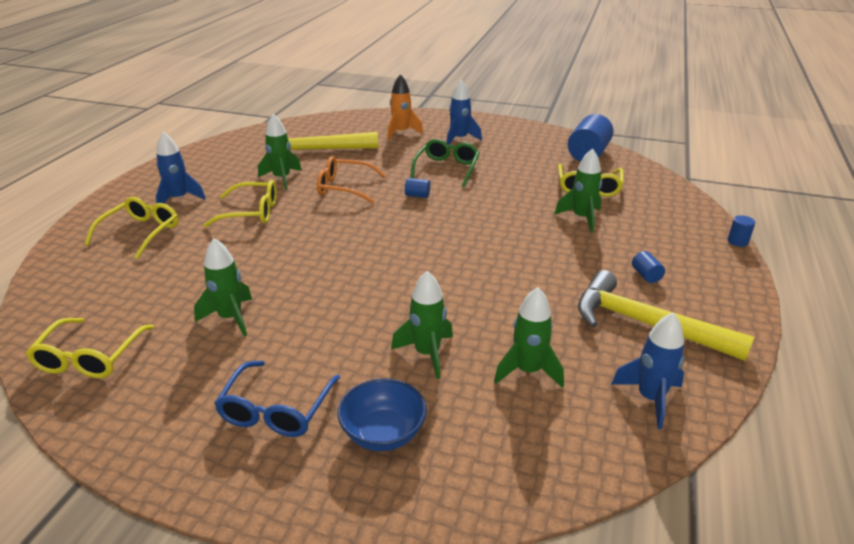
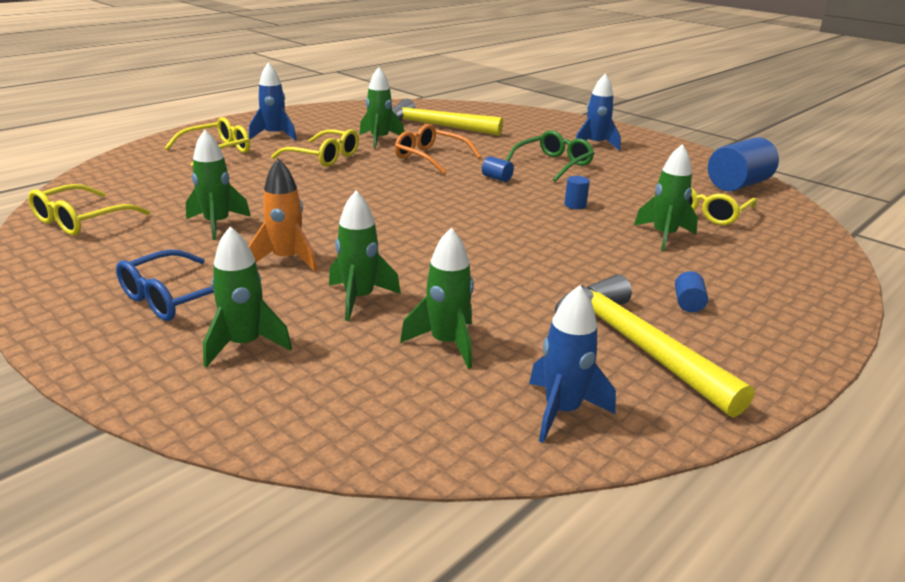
camera: 25 degrees right, 5 degrees down
blue bowl [338,379,427,451] -> green rocket [203,227,292,368]
orange rocket [387,74,423,140] -> orange rocket moved to [249,159,317,271]
blue cylinder [728,215,755,247] -> blue cylinder moved to [564,176,590,209]

